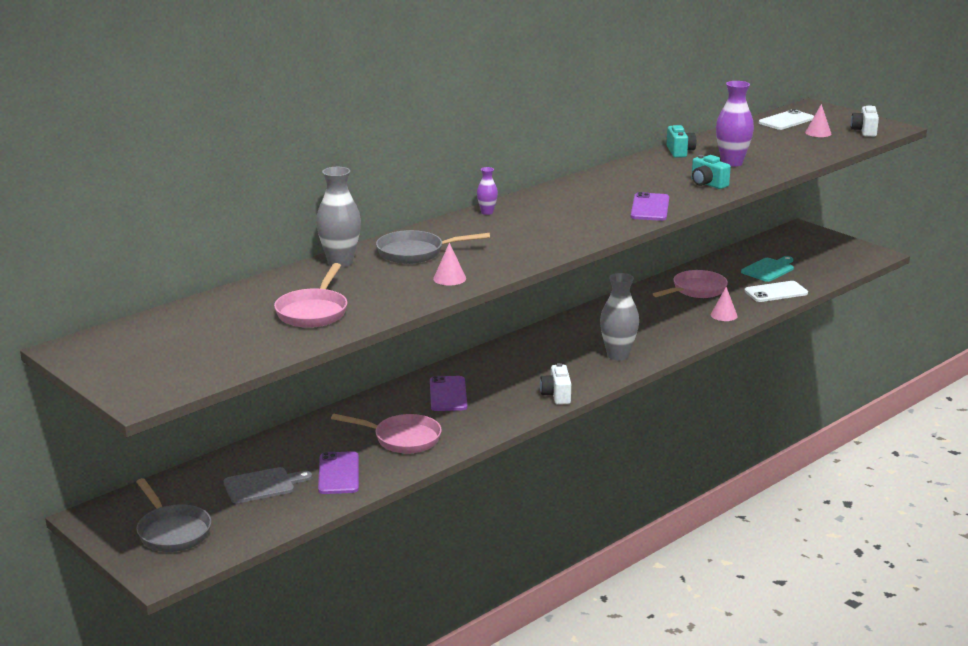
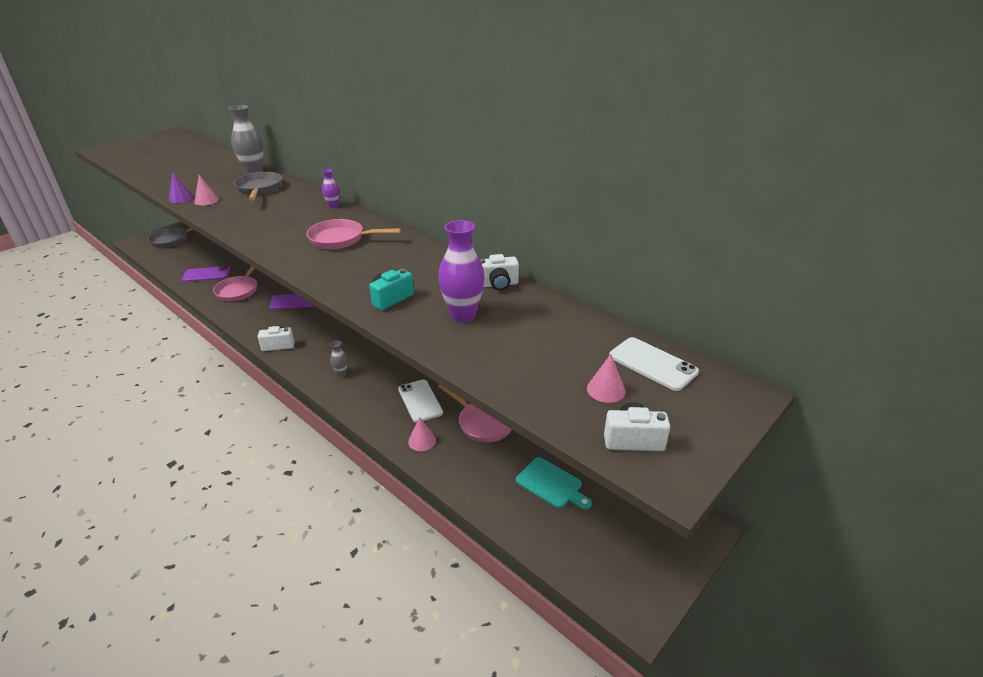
camera: 85 degrees right, 10 degrees up
grey cutting board [223,467,312,503] -> none
pink pan [274,263,347,328] -> pink pan moved to [306,219,401,249]
grey vase [600,273,639,360] -> grey vase [330,340,348,377], size x0.52
purple phone [631,192,669,221] -> none
turquoise camera [667,125,696,158] -> white camera [480,254,519,291]
white phone [745,281,808,302] -> white phone moved to [398,380,443,423]
none -> purple cone [169,172,193,203]

